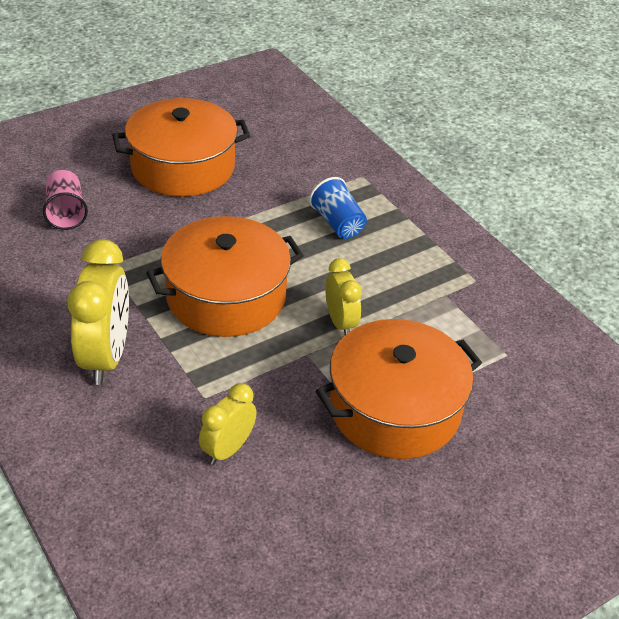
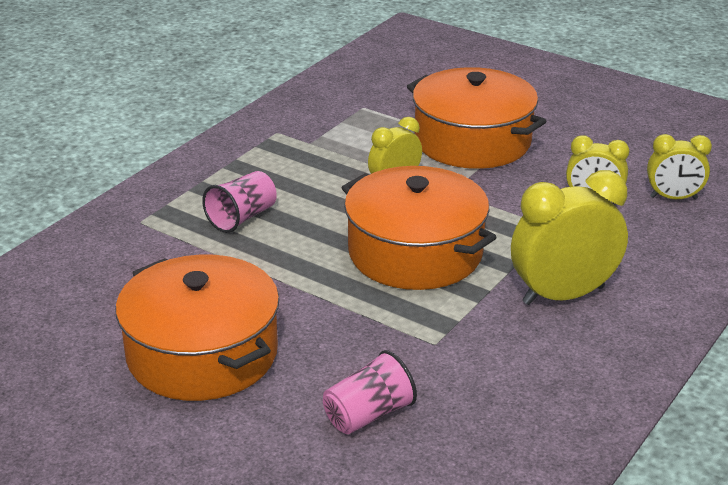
camera: 110 degrees left, 10 degrees down
blue cup [309,177,367,239] -> pink cup [203,171,277,233]
none -> yellow clock [647,134,712,199]

